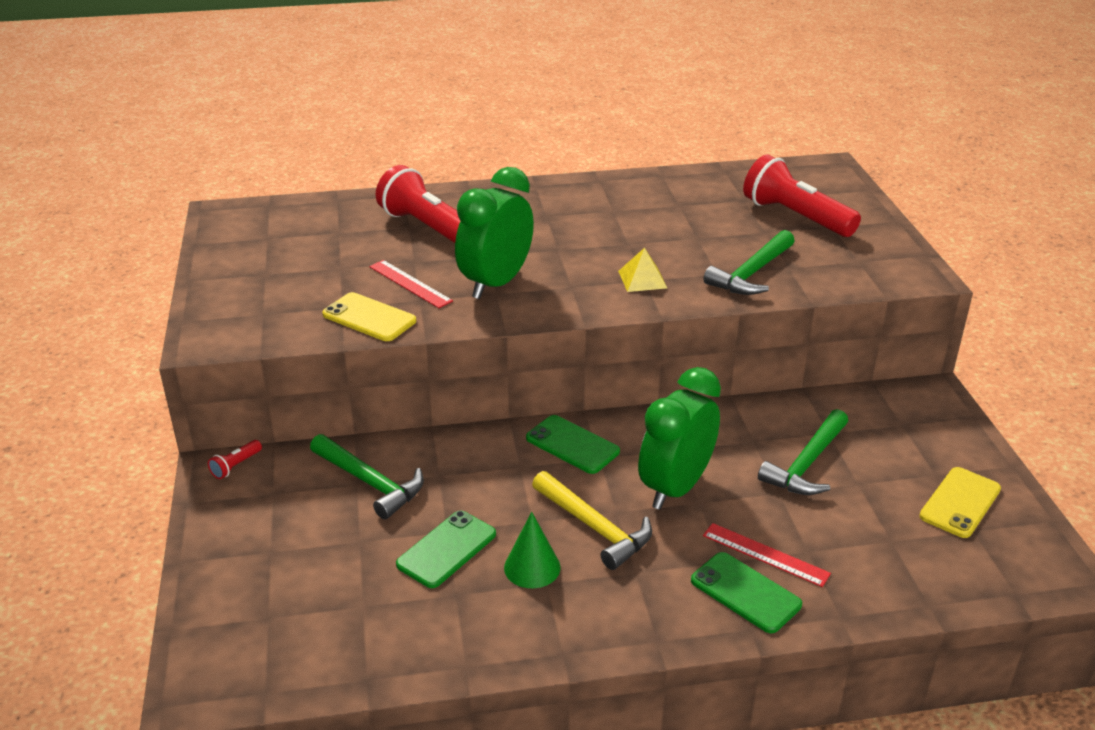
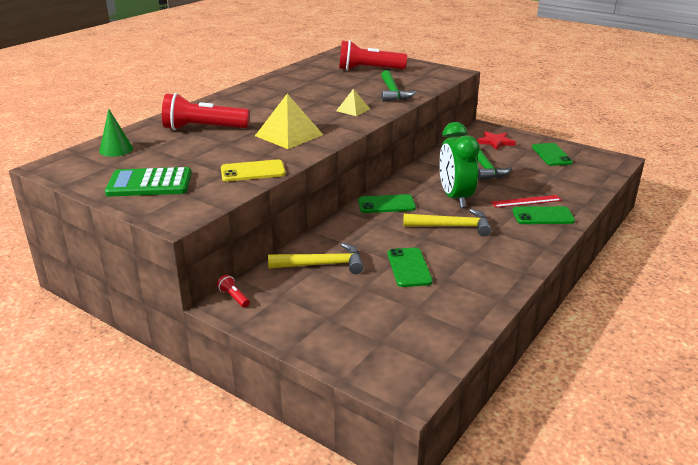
camera: 45 degrees left, 5 degrees down
red flashlight [208,440,262,479] -> red flashlight turned 150 degrees clockwise [217,275,250,308]
green hammer [310,434,424,520] -> yellow hammer [268,243,364,274]
red ruler [369,260,453,308] -> none
green clock [455,167,534,299] -> yellow pyramid [255,94,323,149]
green cone [504,512,561,588] -> green cone moved to [99,109,133,157]
yellow phone [919,467,1001,538] -> green phone [532,143,573,166]
none -> green calculator [105,167,192,197]
none -> red star [477,131,516,150]

